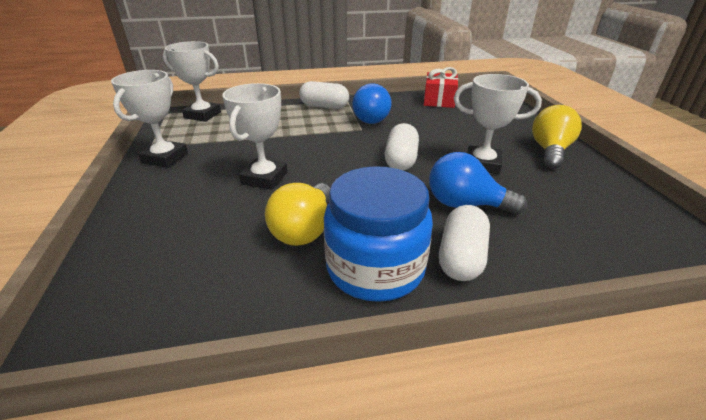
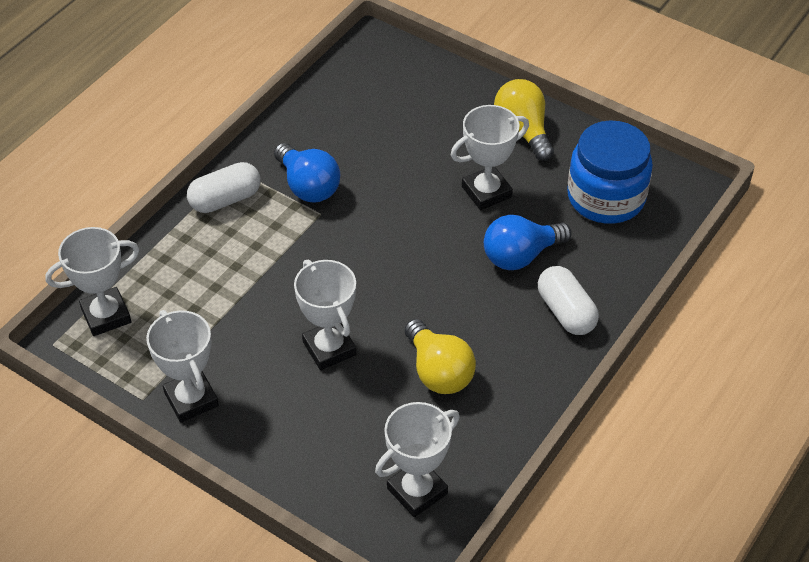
camera: 45 degrees left, 15 degrees up
blue jar [324,166,433,302] -> blue jar moved to [567,120,653,224]
white capsule [384,123,419,171] -> none
red gift [424,67,458,108] -> none
none -> white trophy [375,402,460,517]

